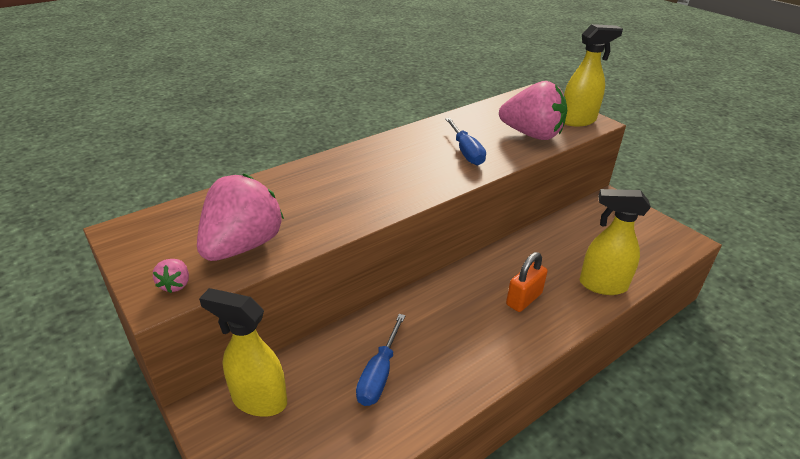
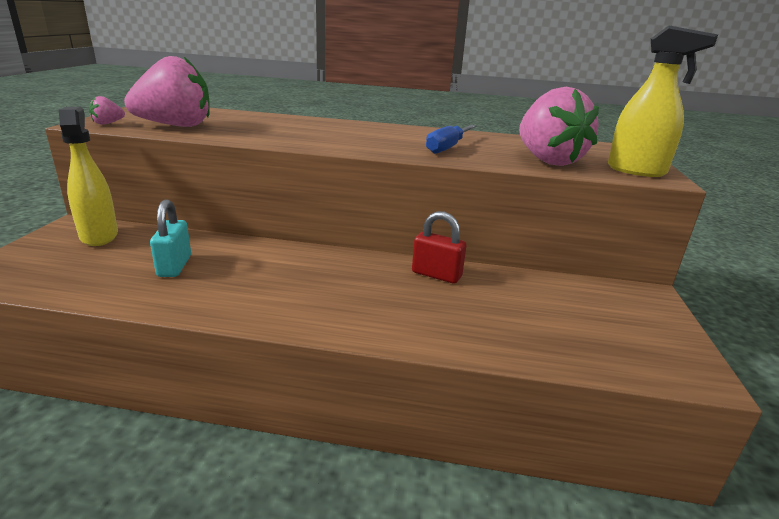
camera: 45 degrees right, 10 degrees down
blue screwdriver [356,314,405,406] -> turquoise padlock [150,199,191,277]
orange padlock [506,252,548,312] -> none
yellow spray bottle [579,189,651,295] -> none
none -> red padlock [412,211,467,283]

